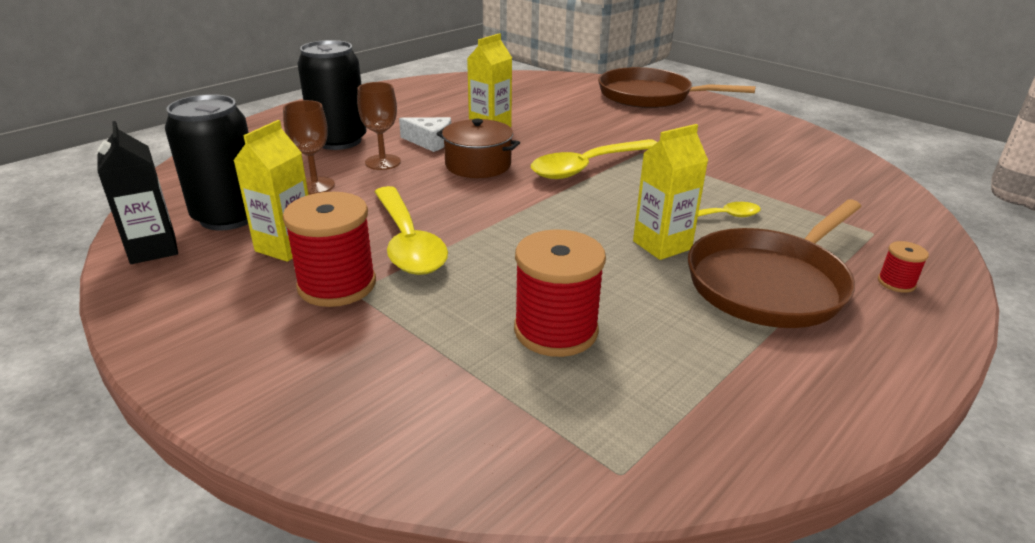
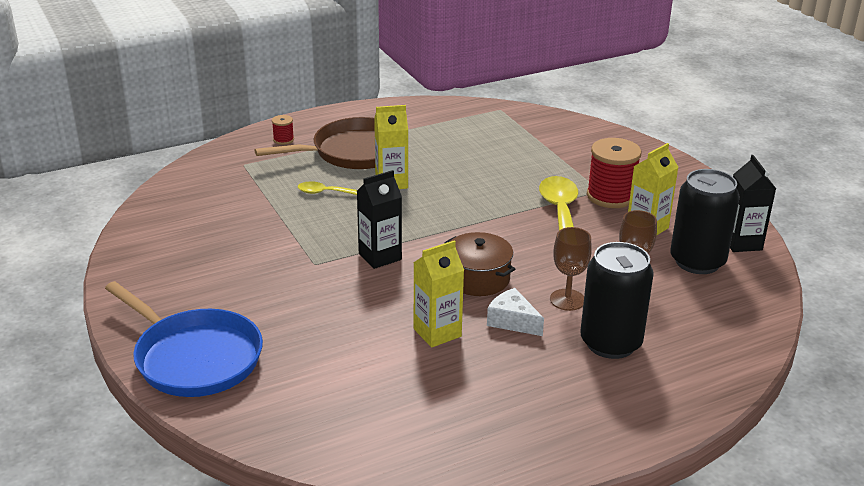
camera: 160 degrees left, 0 degrees up
red spool [514,229,606,357] -> none
yellow spoon [531,139,657,179] -> black carton [357,170,402,269]
brown pan [598,67,756,108] -> blue pan [105,281,263,397]

